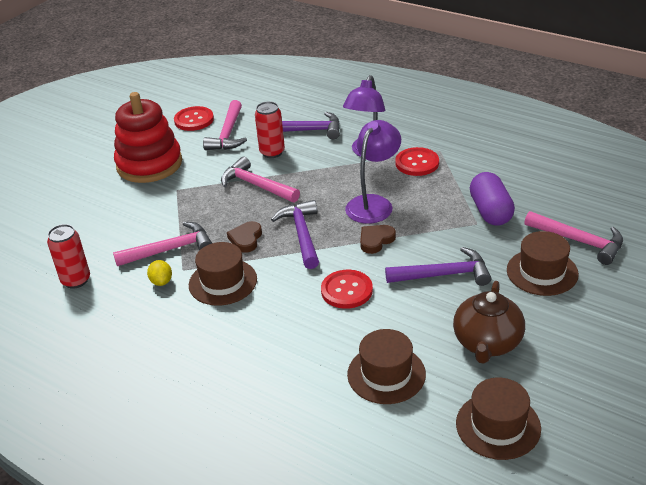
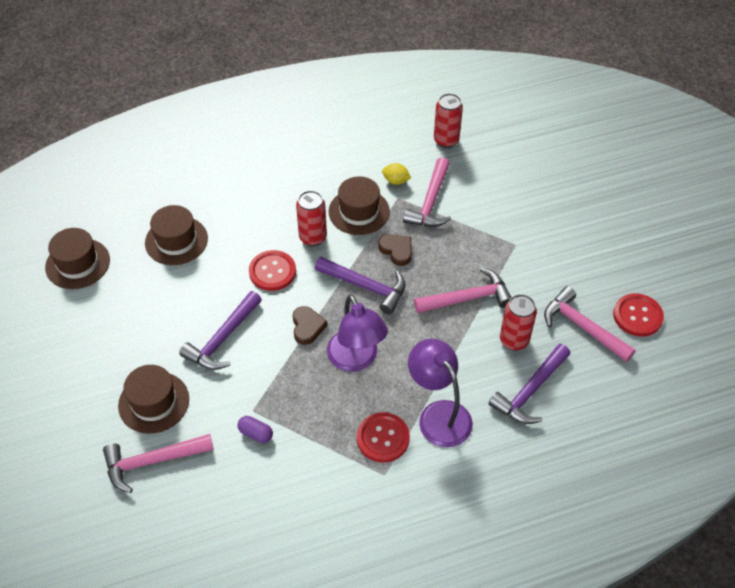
camera: 125 degrees right, 15 degrees up
red stacking toy [114,92,182,183] -> none
brown teapot [453,281,525,364] -> none
purple capsule [470,172,515,226] -> purple capsule [237,416,273,443], size x0.50
none -> red can [296,190,327,246]

